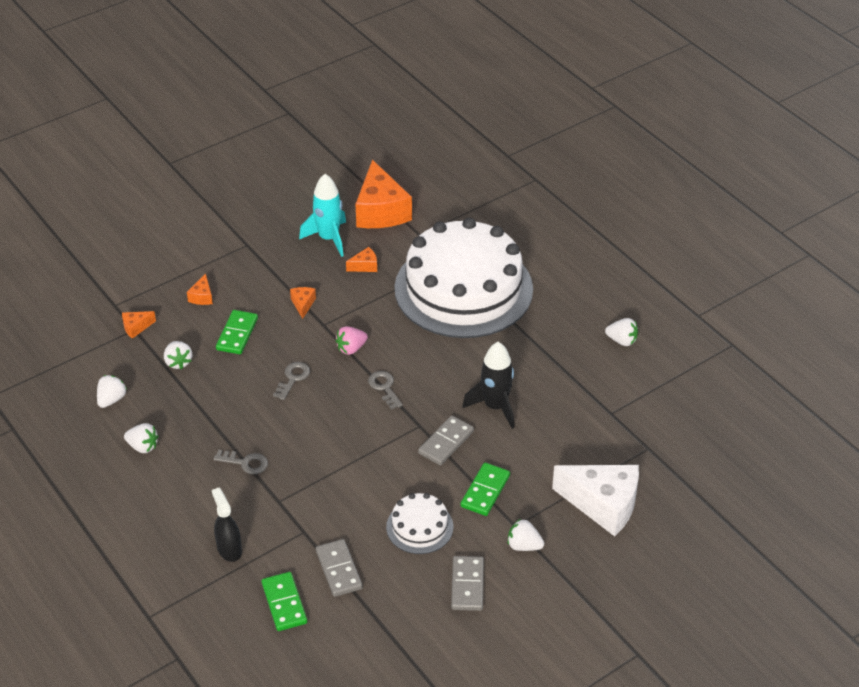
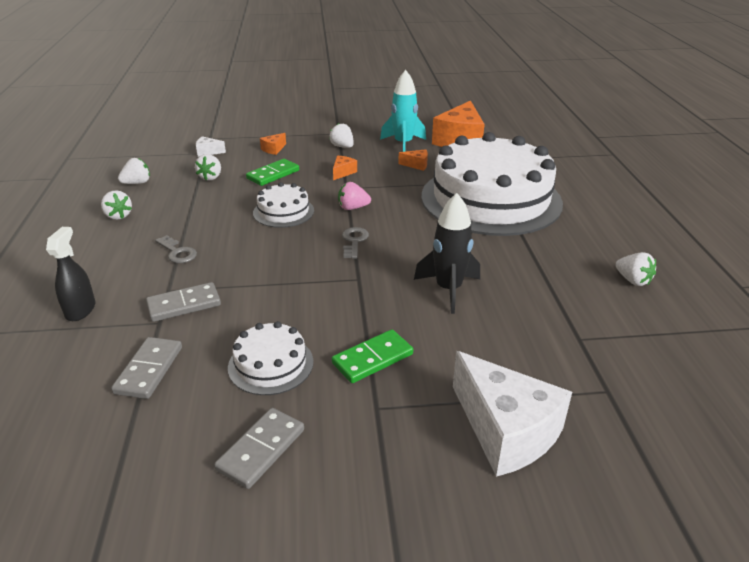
camera: 30 degrees right, 10 degrees down
orange cheese [122,311,156,339] -> white cheese [196,136,226,157]
green domino [262,572,307,631] -> none
grey key [273,362,310,400] -> white cake [253,182,314,228]
grey domino [418,415,474,465] -> grey domino moved to [146,282,221,322]
white strawberry [508,519,544,551] -> white strawberry moved to [329,123,354,148]

